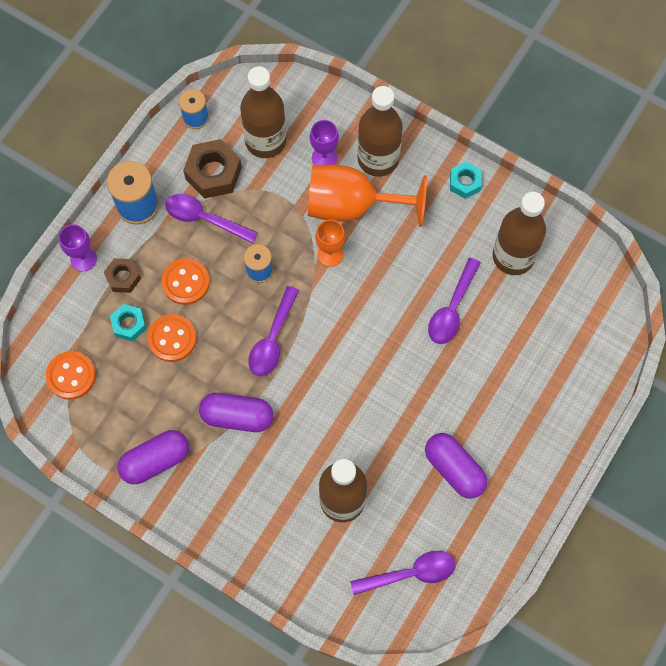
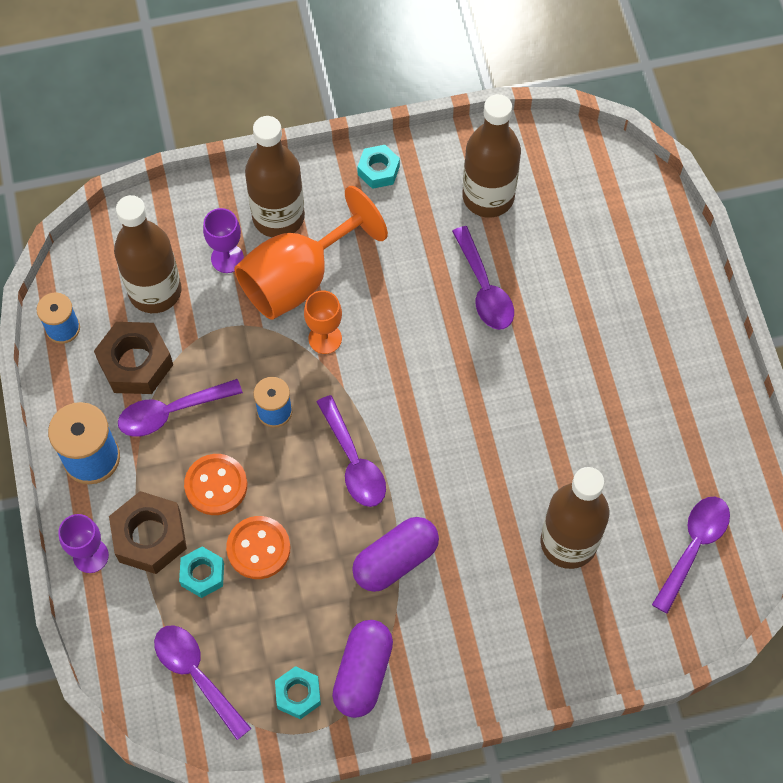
camera: 45 degrees left, 5 degrees down
orange button [46,351,96,399] -> purple spoon [154,625,252,740]
brown nut [104,258,141,293] -> brown nut [109,491,187,574], size x1.65
purple capsule [425,433,487,499] -> none
none -> turquoise nut [275,666,321,719]

